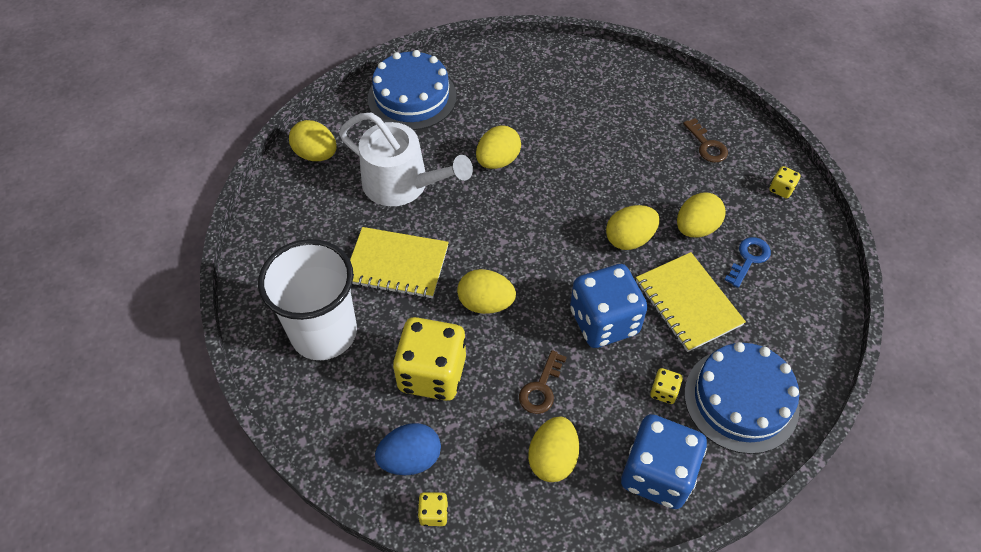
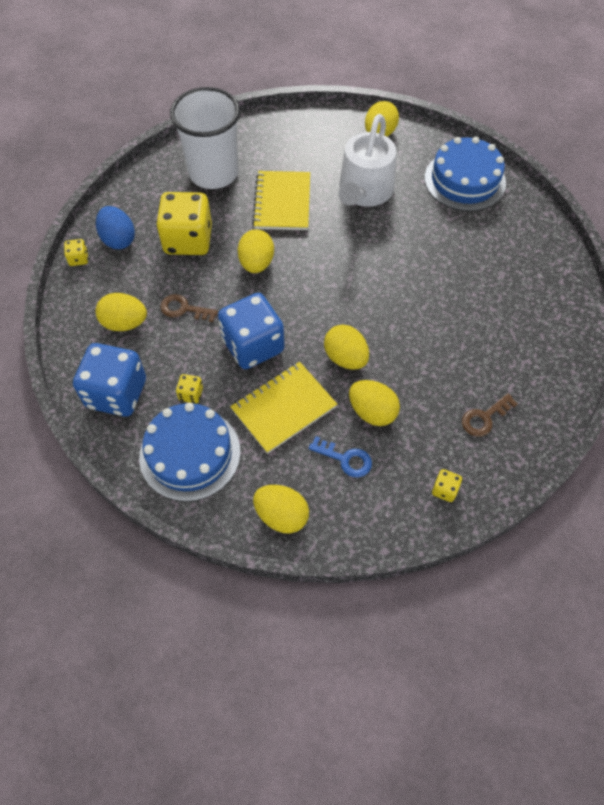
camera: 80 degrees right, 5 degrees up
yellow egg [476,126,521,169] -> yellow egg moved to [253,485,309,534]

